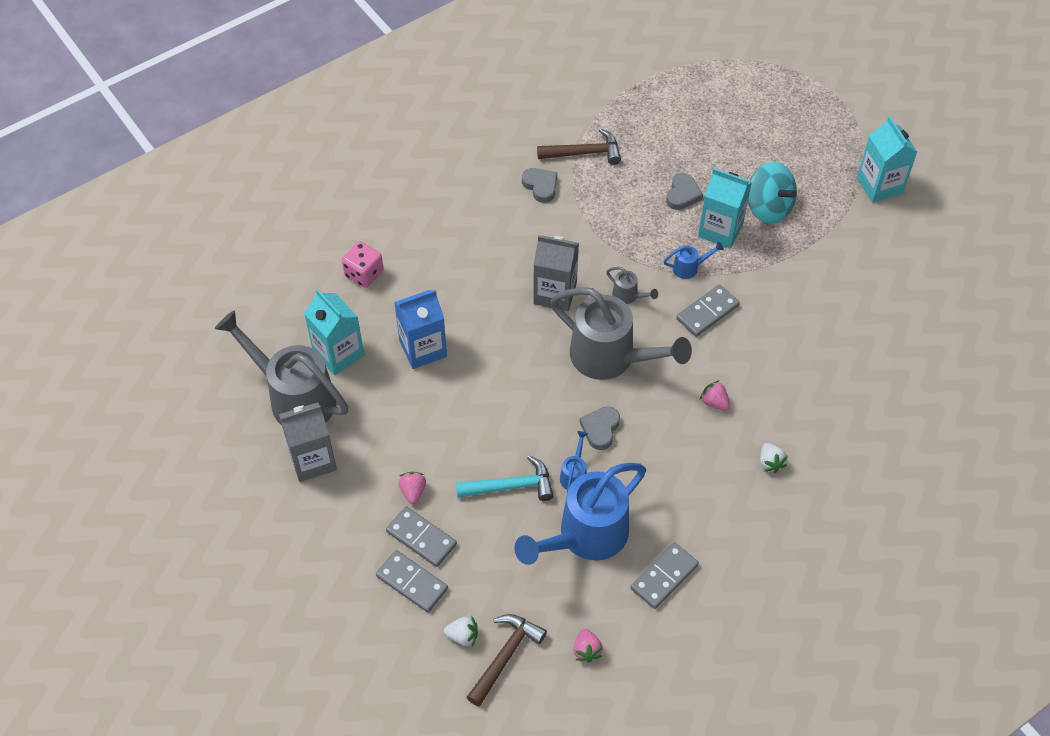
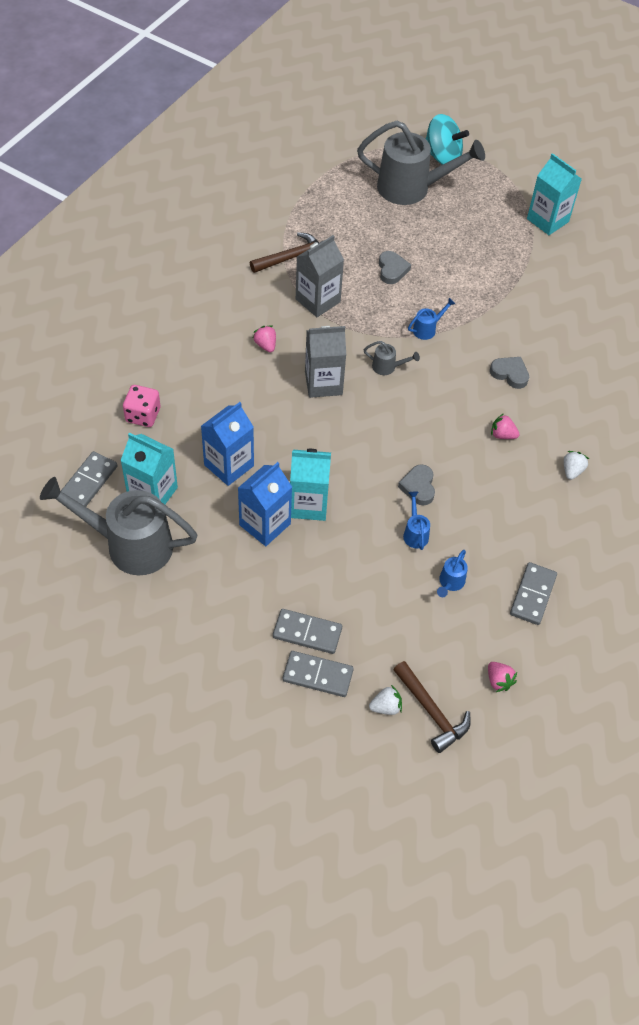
camera: 25 degrees left, 0 degrees up
grey carton [279,402,337,482] -> grey carton moved to [296,235,344,317]
pink strawberry [399,472,426,504] -> pink strawberry moved to [253,326,276,353]
turquoise hammer [456,455,553,501] -> none
brown hammer [467,614,547,707] -> brown hammer turned 135 degrees clockwise [393,661,471,753]
blue watering can [514,463,646,565] -> blue watering can [437,550,468,597], size x0.41
grey heart [522,168,557,203] -> grey heart moved to [490,357,529,389]
grey watering can [550,287,692,380] -> grey watering can moved to [357,121,485,205]
grey domino [676,284,740,337] -> grey domino moved to [61,451,117,507]
turquoise carton [698,168,751,249] -> turquoise carton moved to [290,449,331,521]
turquoise spinning top [748,162,797,224] -> turquoise spinning top moved to [426,114,469,165]
white strawberry [760,443,788,473] -> white strawberry turned 120 degrees counterclockwise [564,451,589,480]
none -> blue carton [238,462,292,546]

